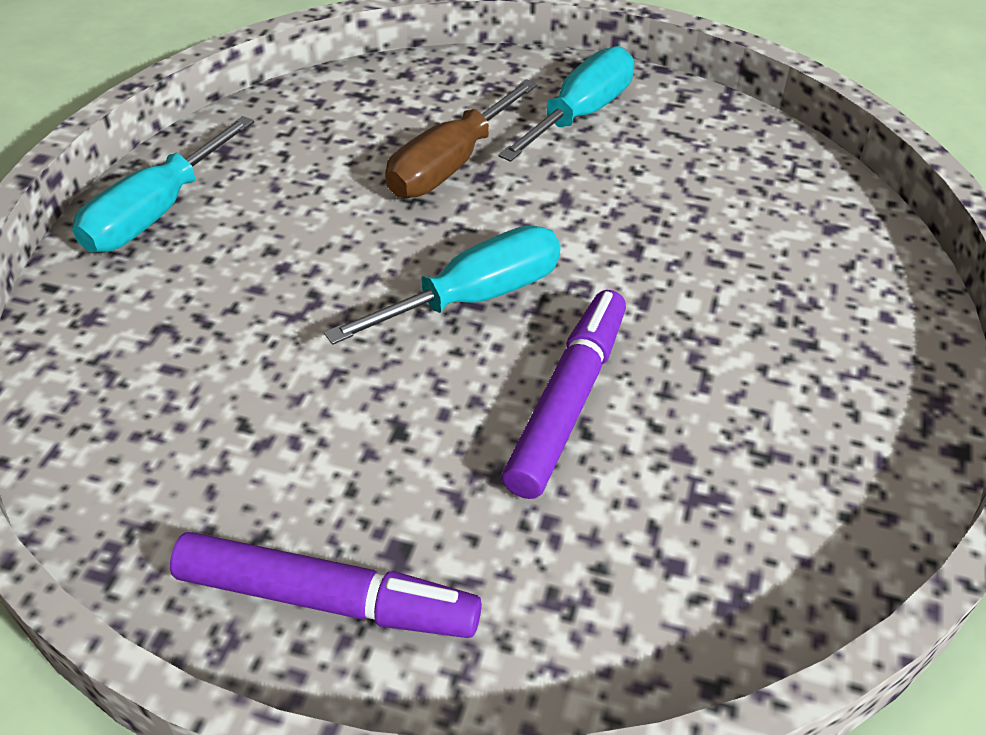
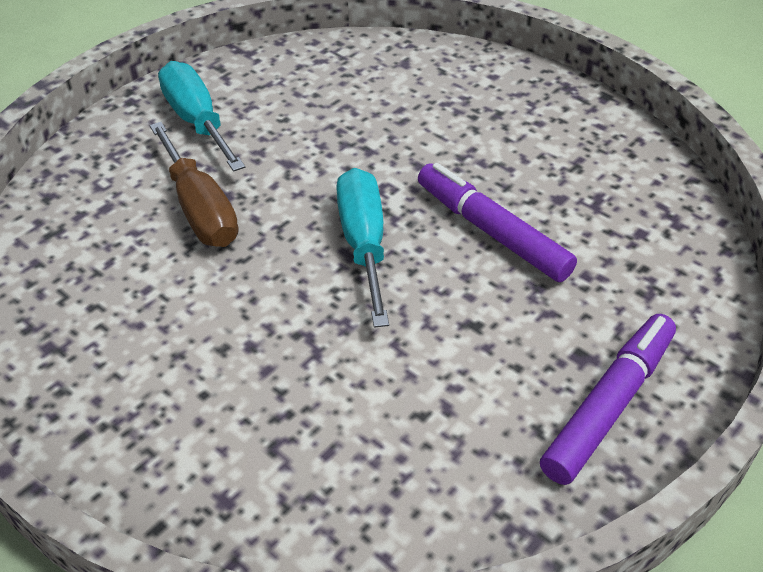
camera: 65 degrees left, 0 degrees up
turquoise screwdriver [72,116,254,253] -> none

